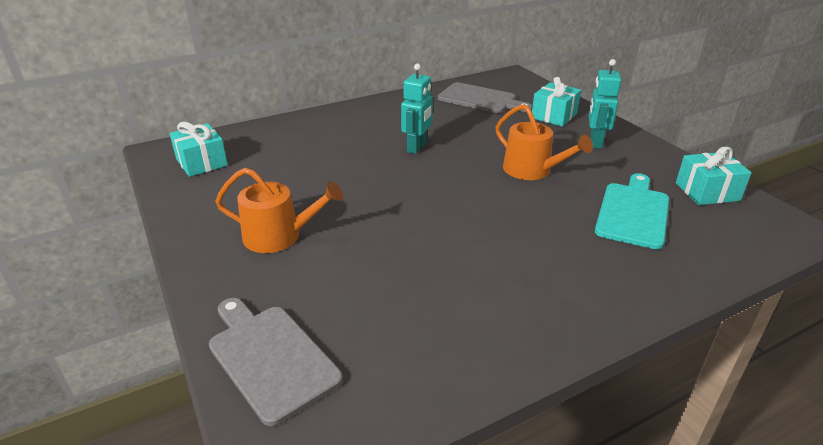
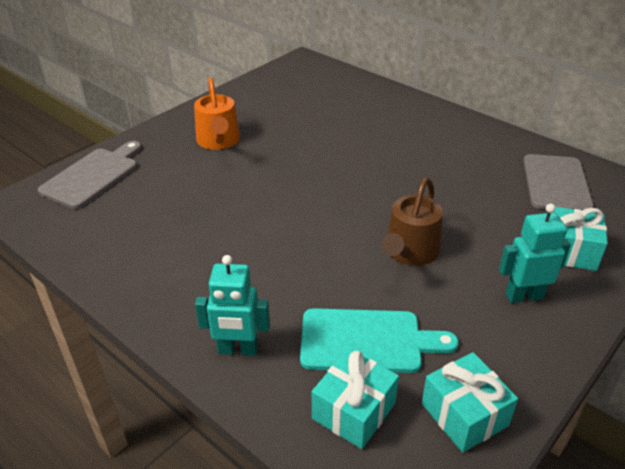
camera: 70 degrees right, 5 degrees up
turquoise gift [170,122,228,177] -> turquoise gift moved to [312,348,399,449]
turquoise robot [401,63,433,154] -> turquoise robot moved to [195,255,270,356]
orange watering can [496,104,593,180] -> brown watering can [382,178,443,266]

